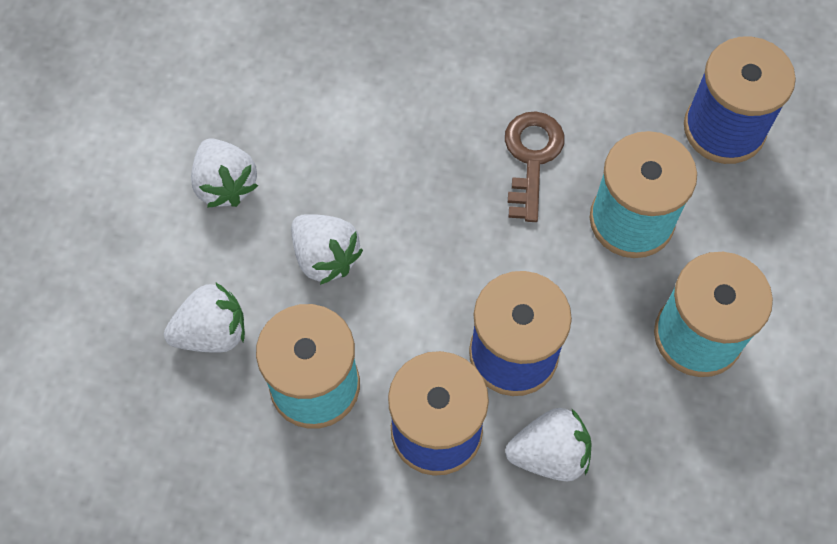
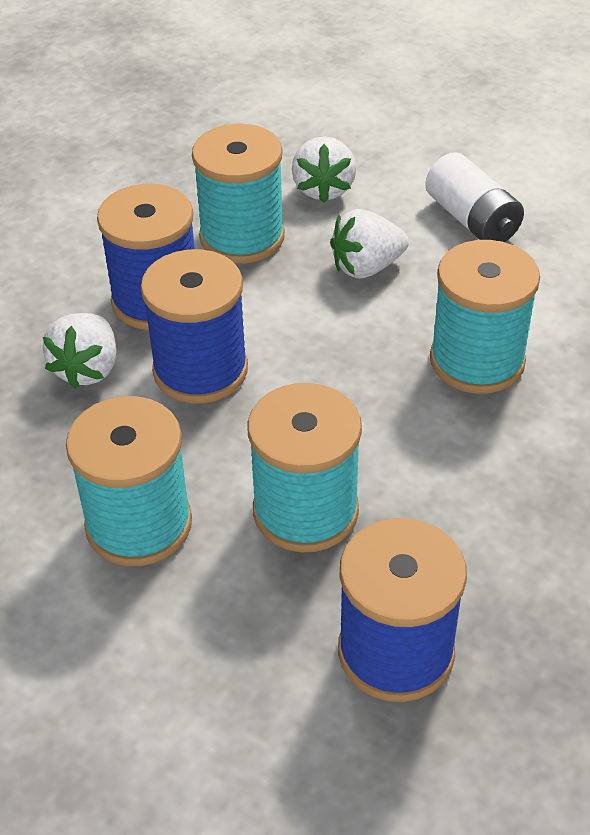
camera: 110 degrees right, 20 degrees down
white strawberry [191,138,258,208] -> white battery [425,152,524,242]
brown key [505,111,565,222] -> none
none -> turquoise spool [430,240,540,394]

